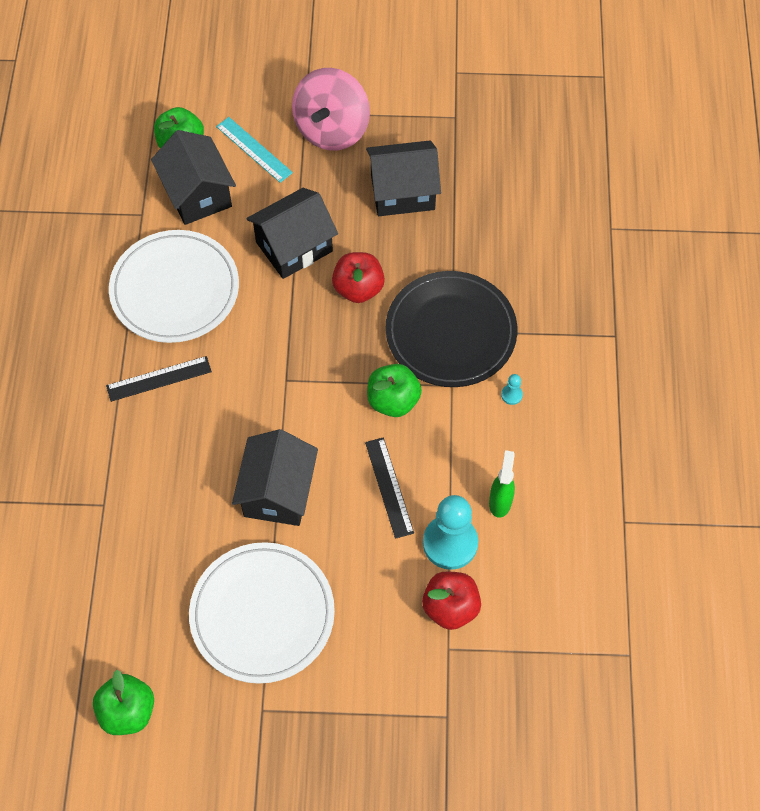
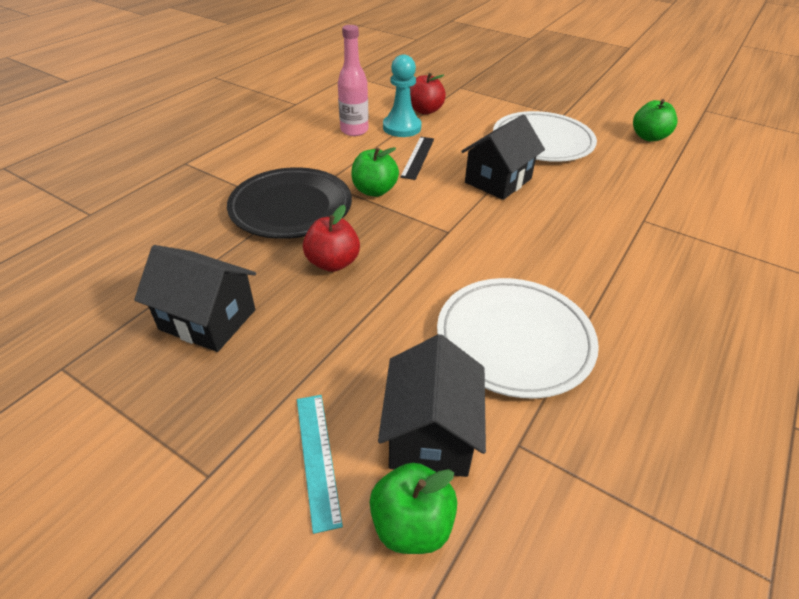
camera: 150 degrees left, 20 degrees down
black ruler [106,356,212,402] -> none
black house [246,188,338,279] -> none
pink spinning top [292,68,370,151] -> none
green spray bottle [489,450,515,518] -> pink bottle [338,25,369,136]
turquoise pawn [501,374,523,405] -> none

